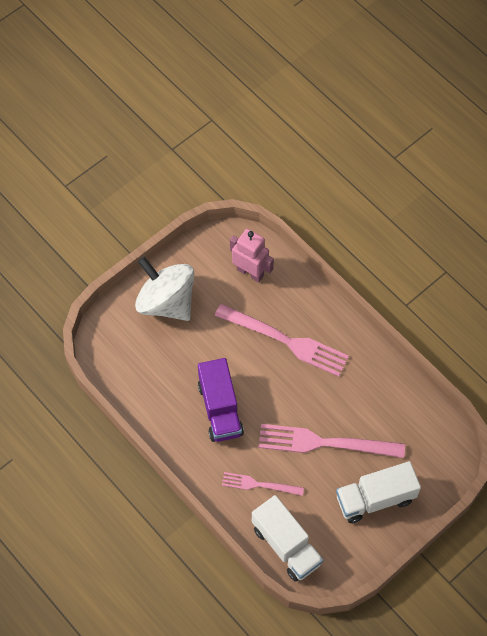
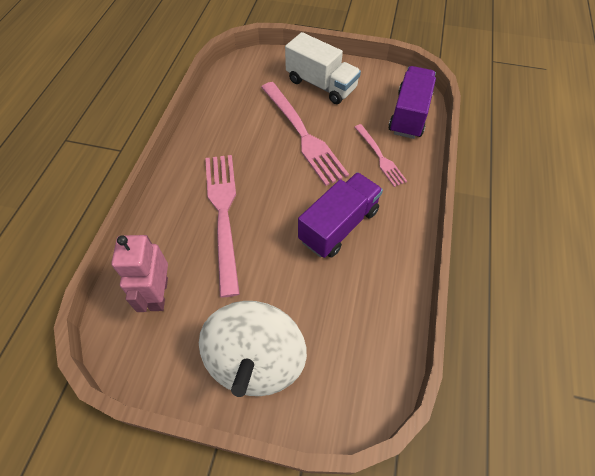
camera: 125 degrees left, 5 degrees down
white truck [252,495,323,582] -> purple truck [388,66,436,139]

